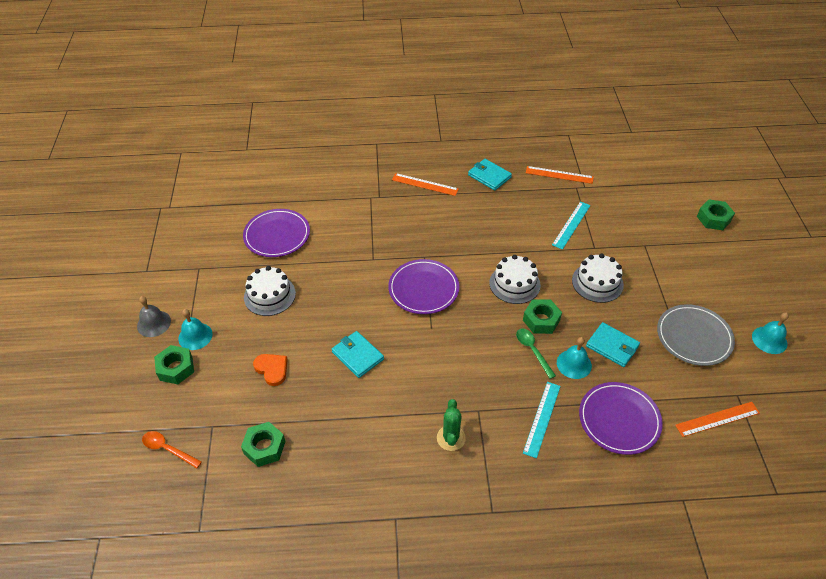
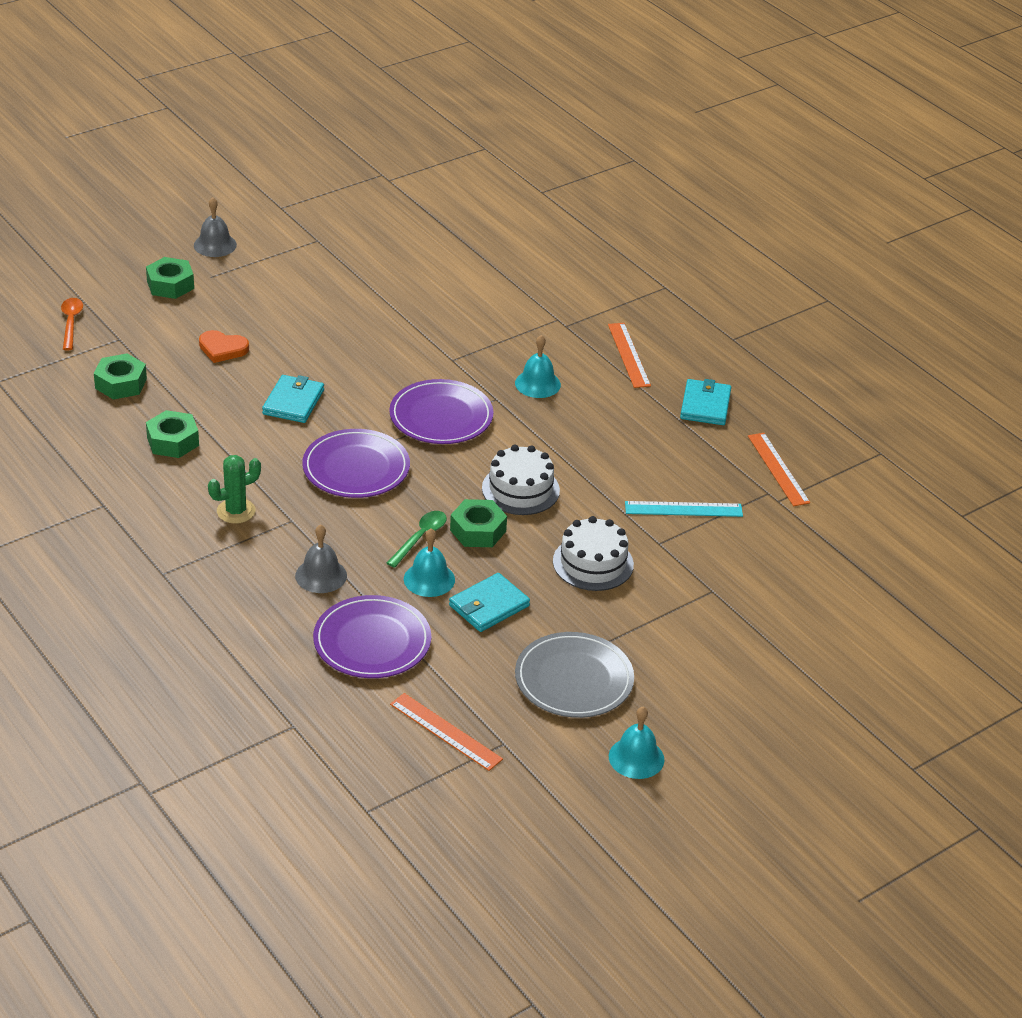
camera: 55 degrees right, 10 degrees down
turquoise bell [178,309,213,350] -> turquoise bell moved to [515,335,561,398]
purple plate [243,209,310,257] -> purple plate moved to [302,429,410,498]
white cake [244,266,296,316] -> none
orange heart [253,354,288,386] -> orange heart turned 90 degrees clockwise [199,330,249,363]
turquoise ruler [523,382,561,458] -> grey bell [295,524,347,593]
turquoise wallet [586,322,640,367] -> turquoise wallet turned 45 degrees clockwise [449,573,530,632]
green nut [697,199,735,230] -> green nut moved to [146,410,199,458]

